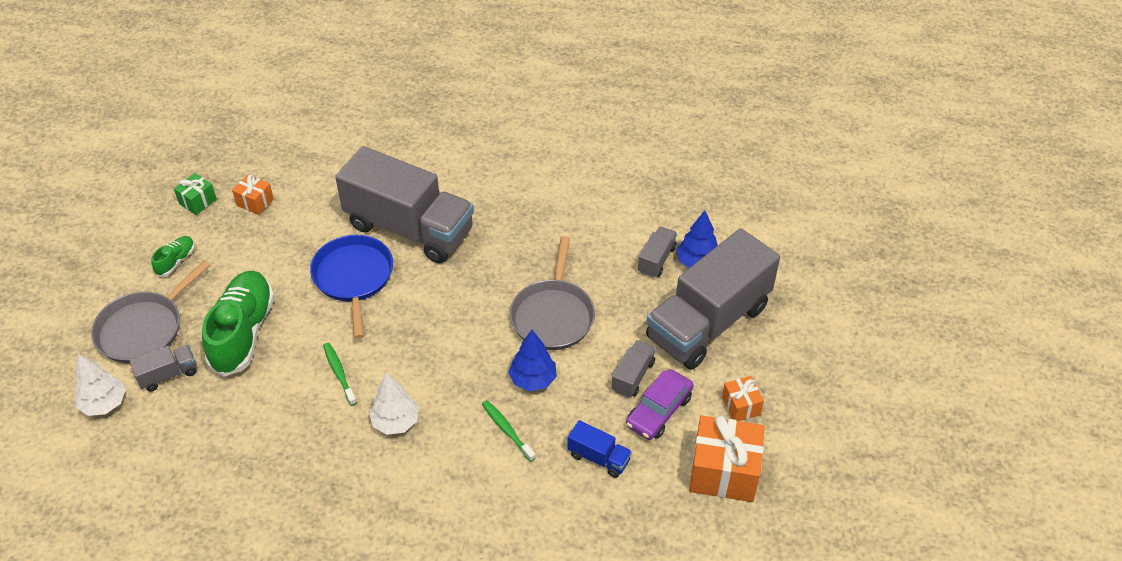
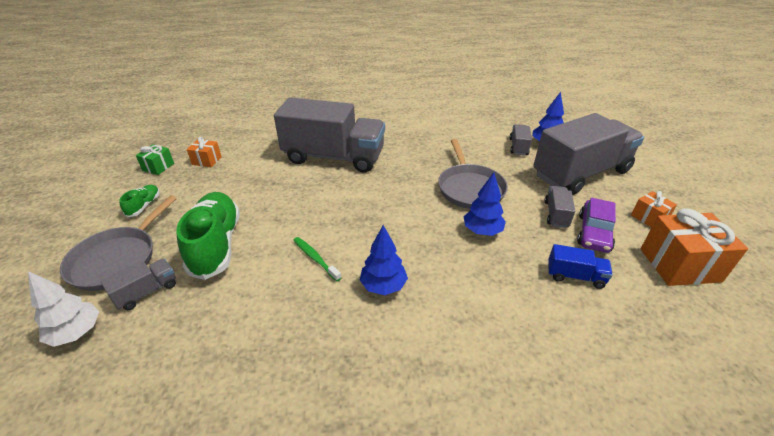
camera: 15 degrees left, 10 degrees down
blue pan [310,235,393,339] -> none
white tree [369,372,419,435] -> blue tree [360,225,408,295]
green toothbrush [482,400,536,462] -> none
grey truck [646,228,780,370] -> grey truck turned 150 degrees counterclockwise [533,113,644,195]

